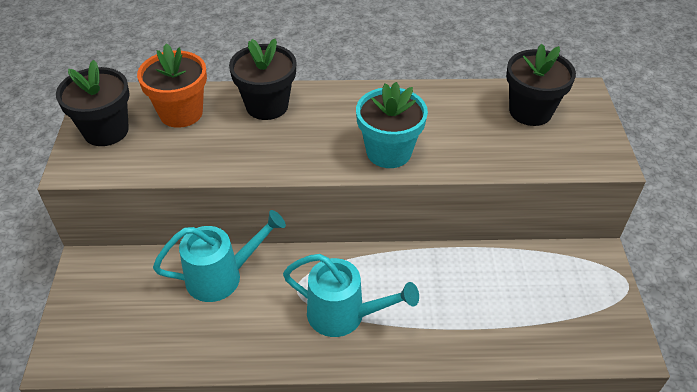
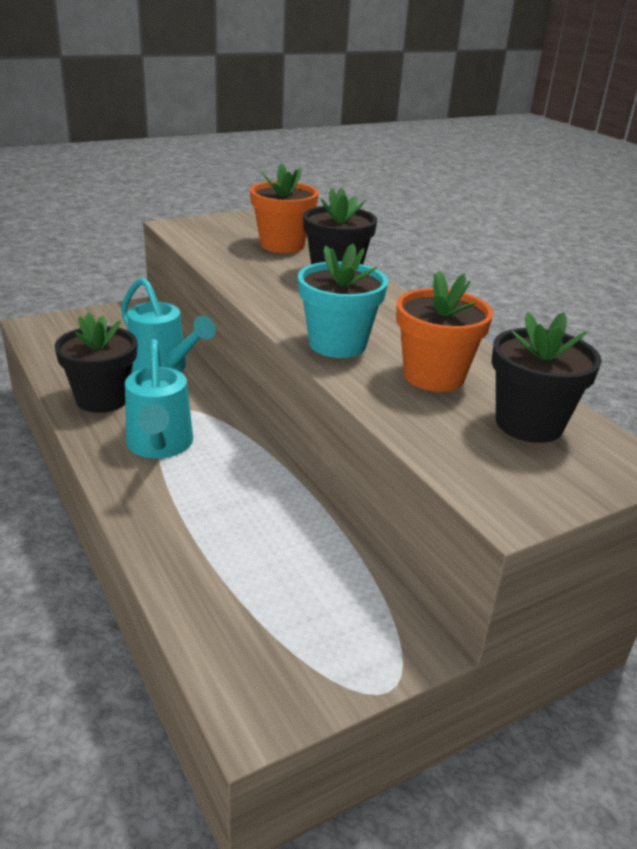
camera: 60 degrees right, 15 degrees down
black flower pot [56,60,130,146] -> black flower pot moved to [54,313,137,413]
none -> orange flower pot [396,271,493,392]

